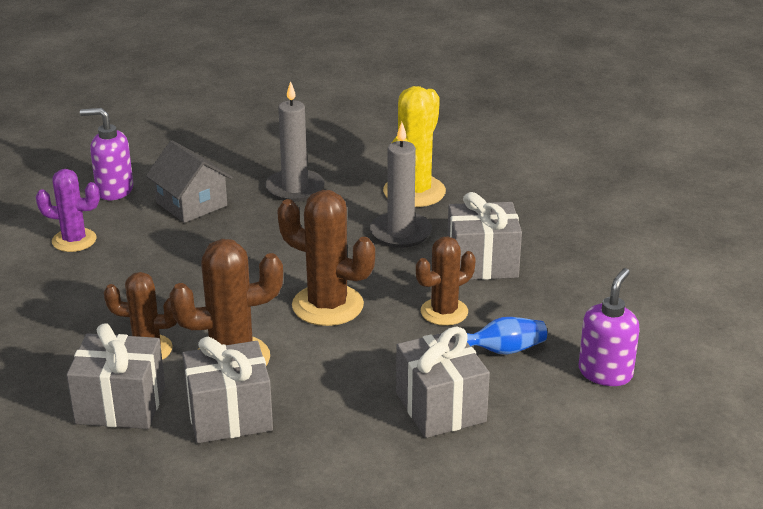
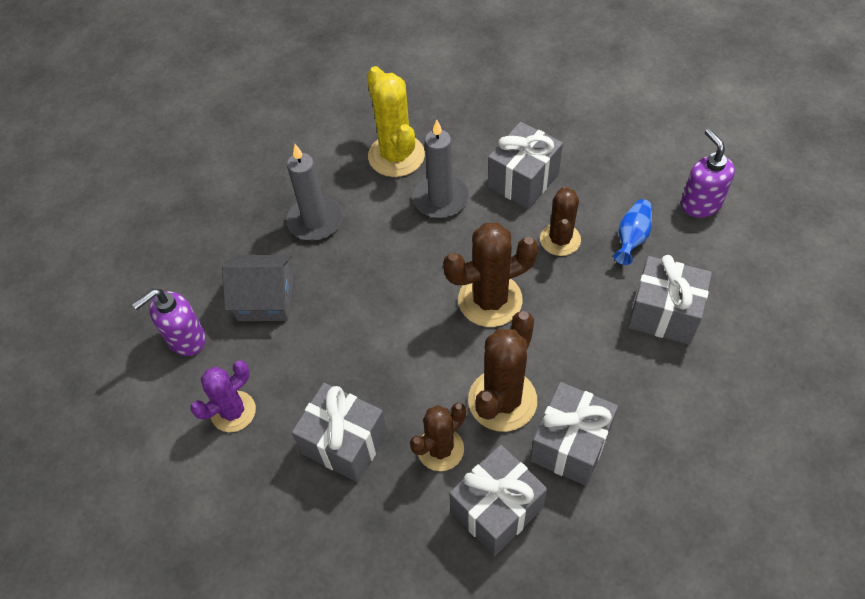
camera: 45 degrees left, 25 degrees up
none -> grey gift [291,383,388,482]

